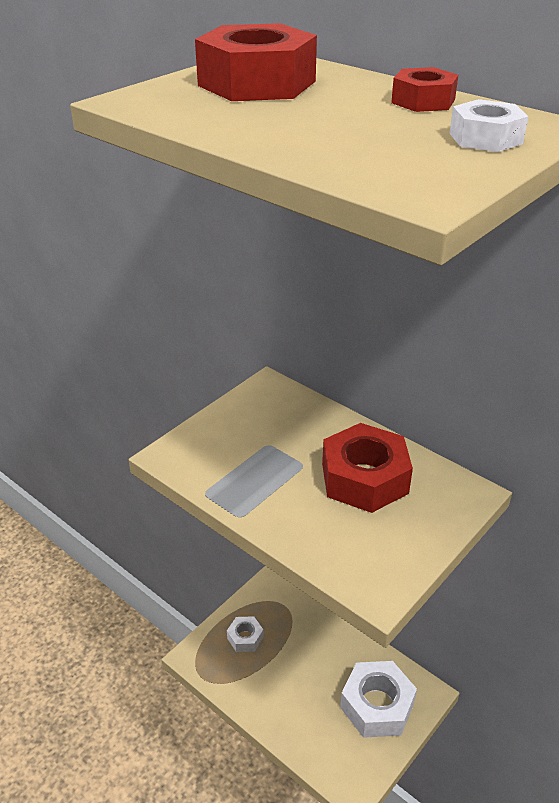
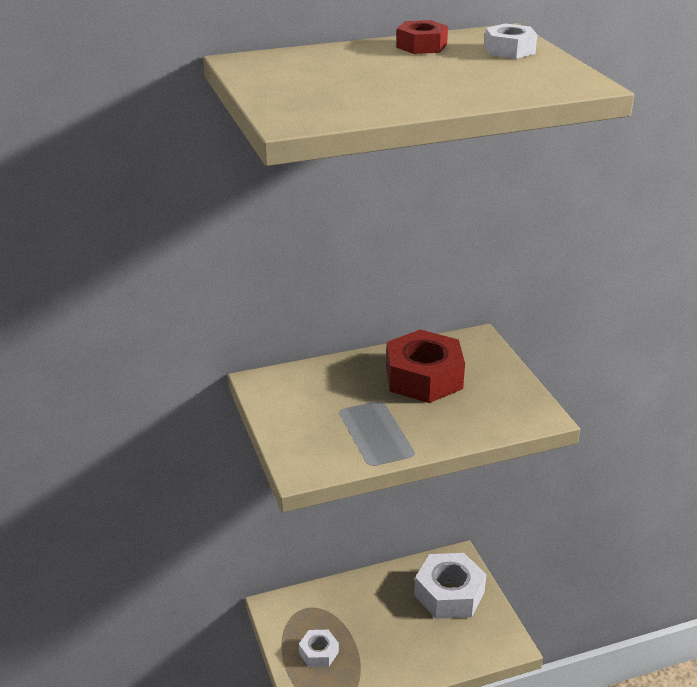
camera: 60 degrees left, 5 degrees down
red nut [195,23,317,101] -> none

